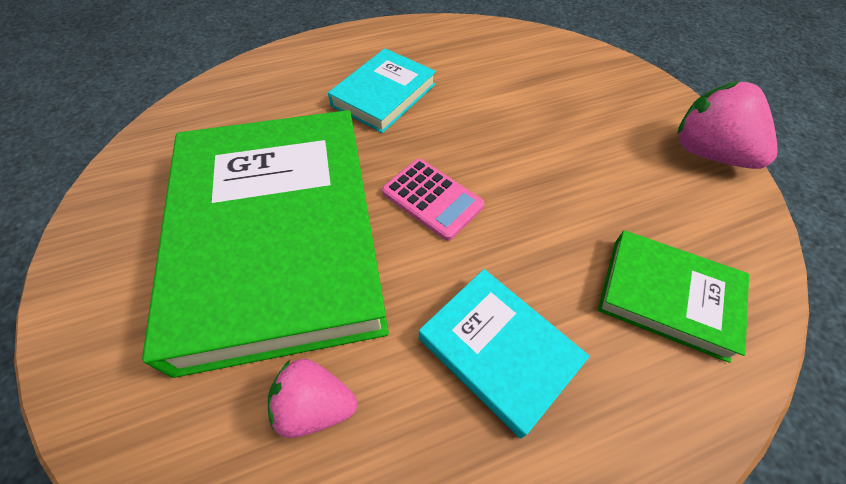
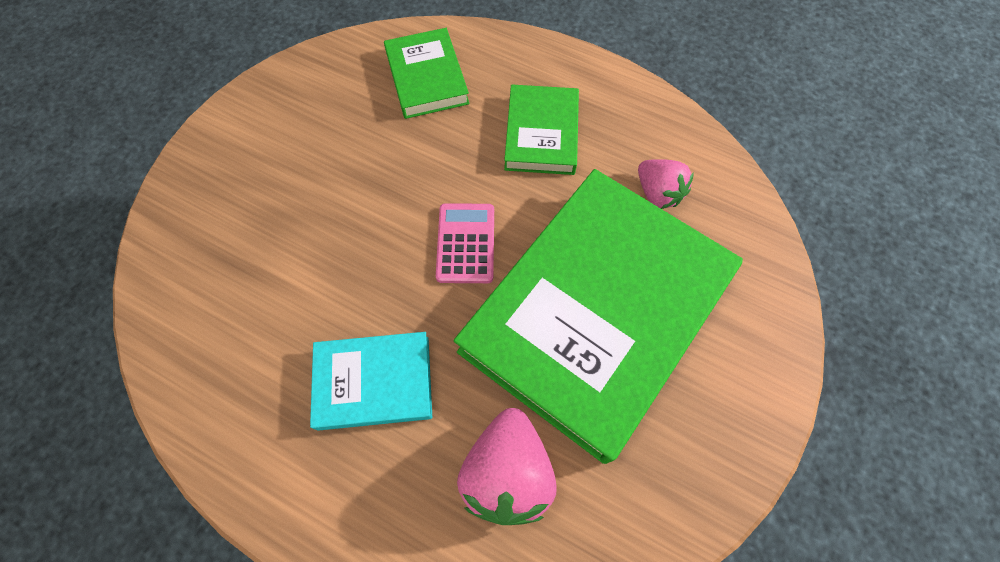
camera: 130 degrees left, 10 degrees up
turquoise book [419,269,590,439] -> green book [504,85,579,175]
pink strawberry [677,81,778,169] -> pink strawberry moved to [457,408,557,525]

